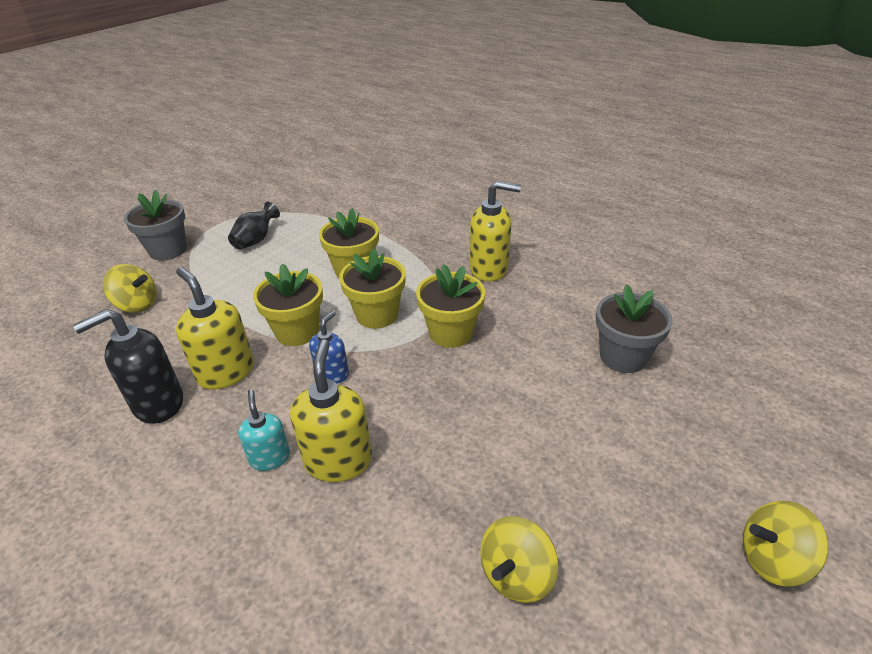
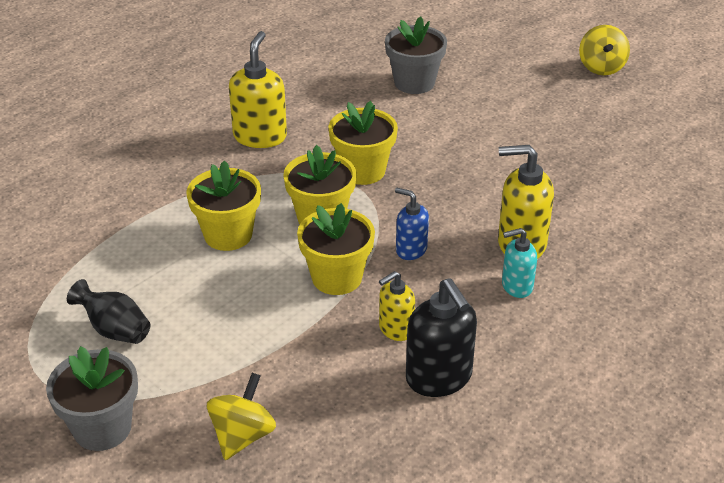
camera: 85 degrees left, 0 degrees up
yellow soap dispenser [176,267,254,390] -> yellow soap dispenser [379,271,415,341], size x0.60
yellow spinning top [480,516,558,603] -> none

